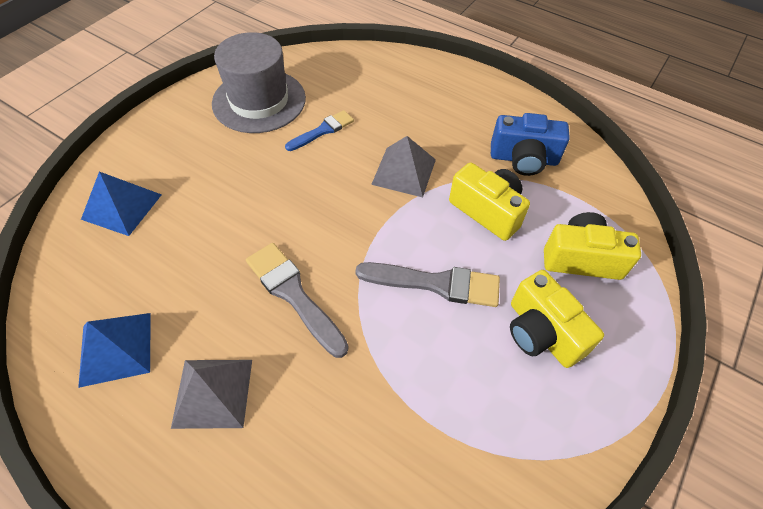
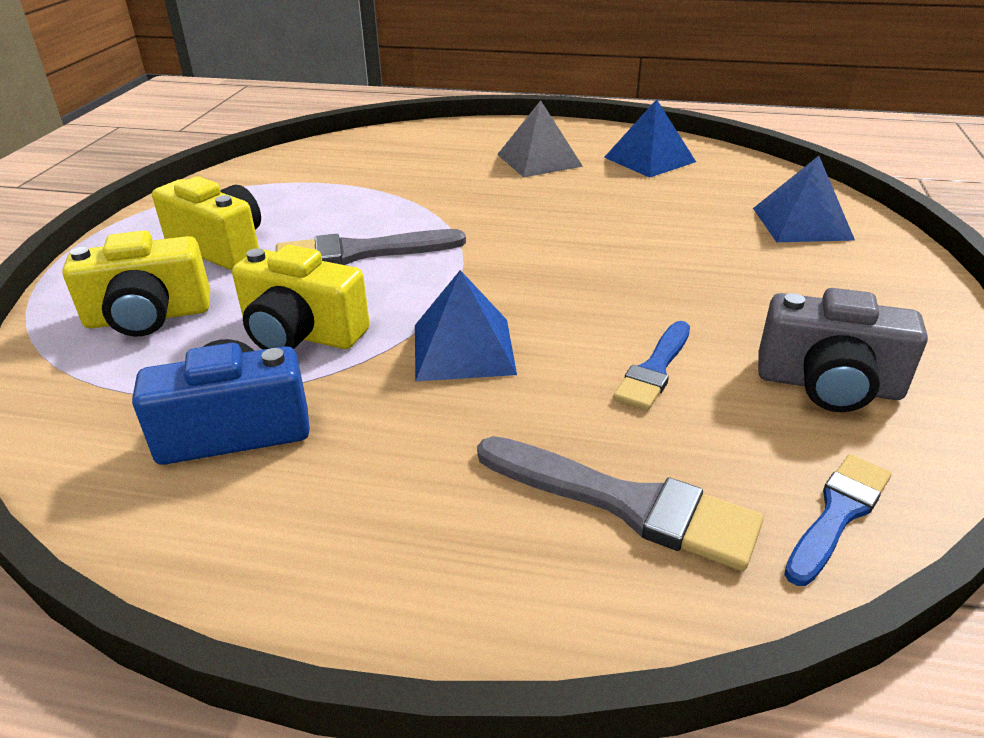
camera: 160 degrees right, 20 degrees down
grey hat [212,32,306,133] -> grey camera [758,288,928,412]
grey brush [246,243,349,358] -> grey brush moved to [477,436,763,571]
grey pyramid [371,136,436,197] -> blue pyramid [415,270,517,381]
none -> blue brush [784,454,892,586]

